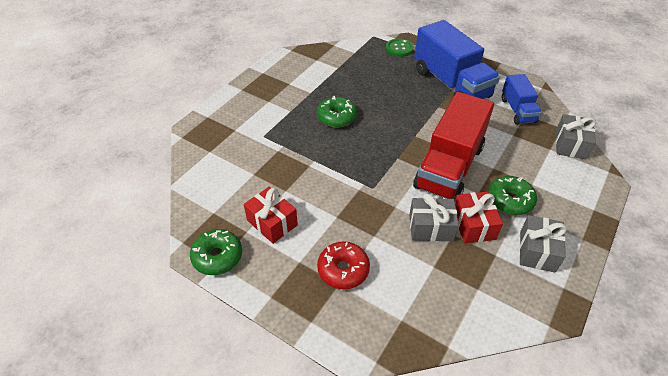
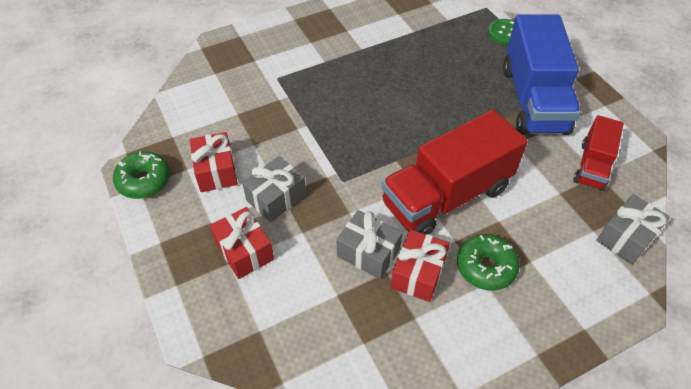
camera: 30 degrees right, 5 degrees up
green donut [317,96,357,128] -> none
red donut [317,241,370,289] -> red gift [210,207,274,279]
blue truck [502,74,542,125] -> red truck [574,115,624,191]
grey gift [520,215,567,273] -> grey gift moved to [242,156,306,222]

